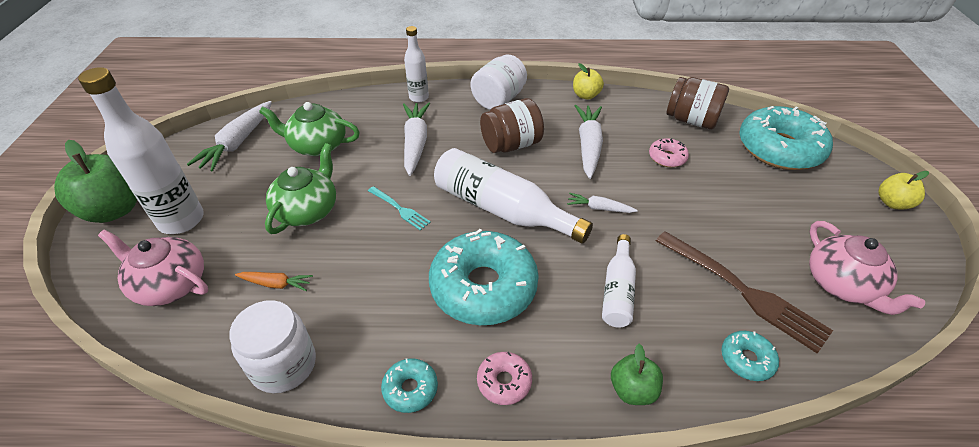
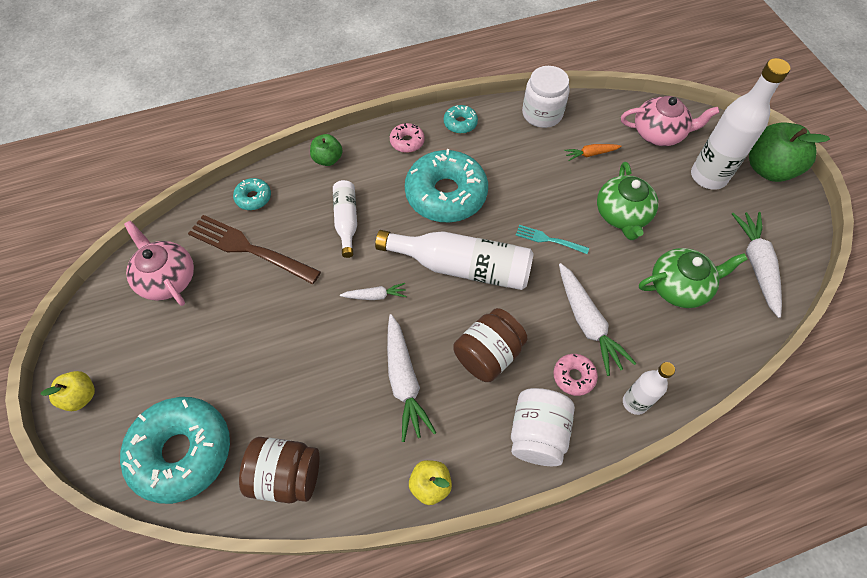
camera: 160 degrees right, 15 degrees up
pink donut [649,138,689,167] -> pink donut moved to [553,354,598,396]

